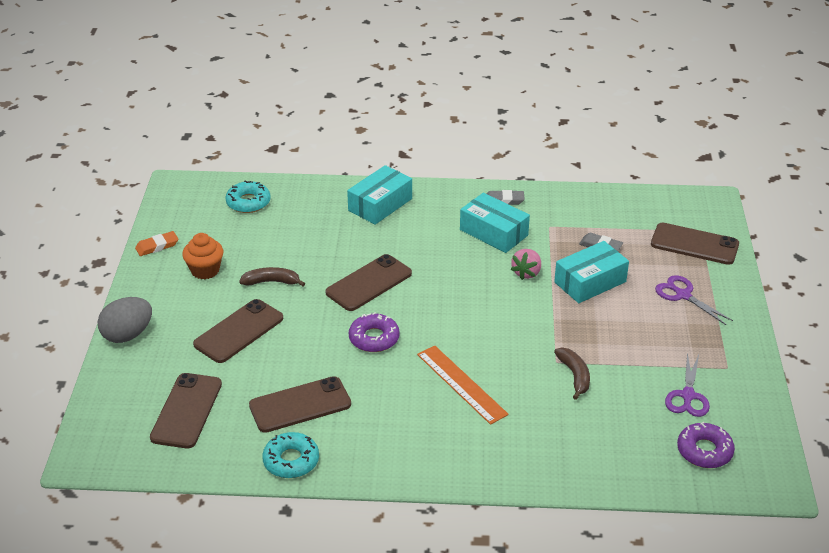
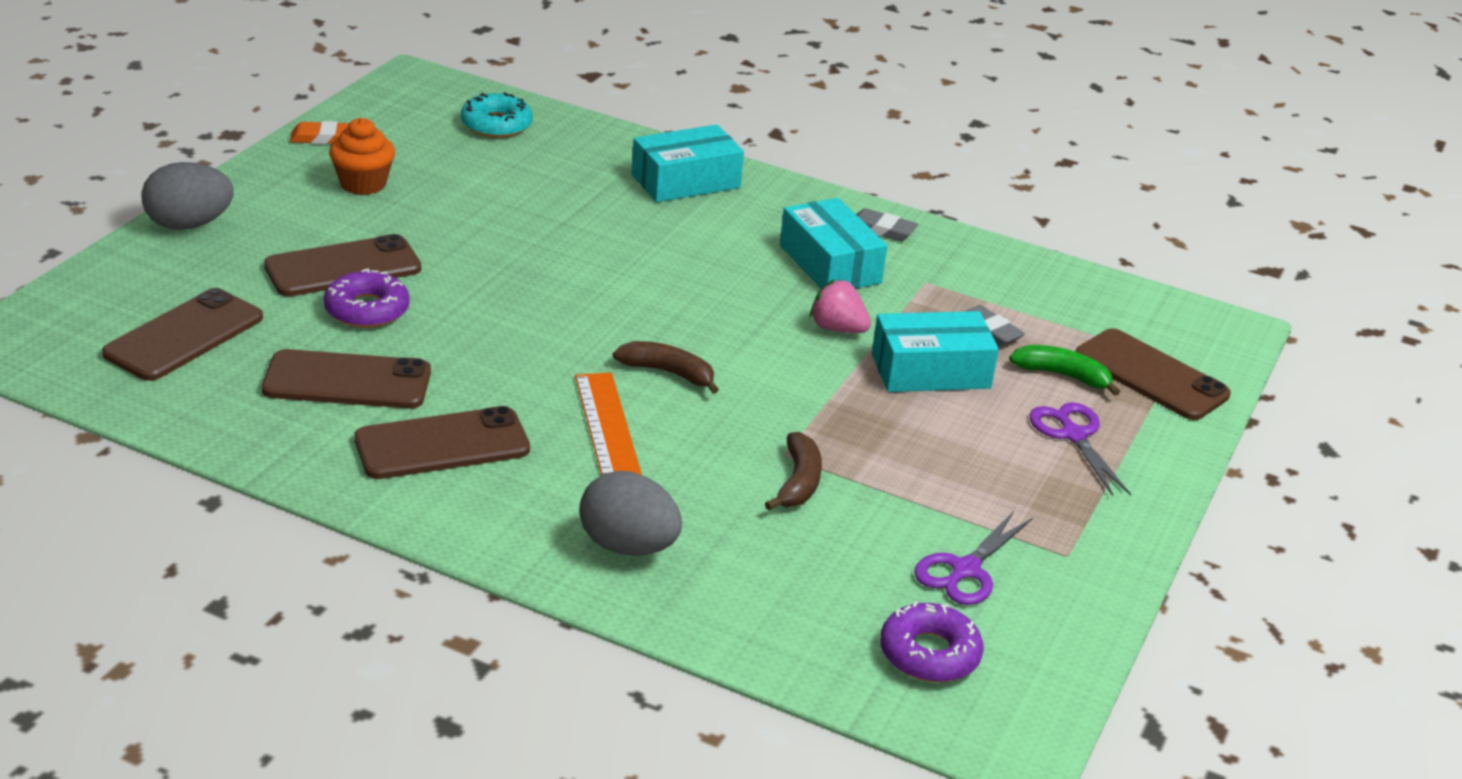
camera: 20 degrees right, 5 degrees down
brown banana [239,267,305,286] -> brown banana moved to [613,341,719,394]
turquoise donut [262,432,319,478] -> none
brown phone [325,254,412,311] -> brown phone moved to [354,406,530,479]
purple donut [349,312,400,352] -> purple donut moved to [324,268,410,328]
pink strawberry [511,249,541,280] -> pink strawberry turned 75 degrees clockwise [810,279,871,333]
none -> grey egg [579,471,682,556]
none -> green banana [1009,345,1120,396]

